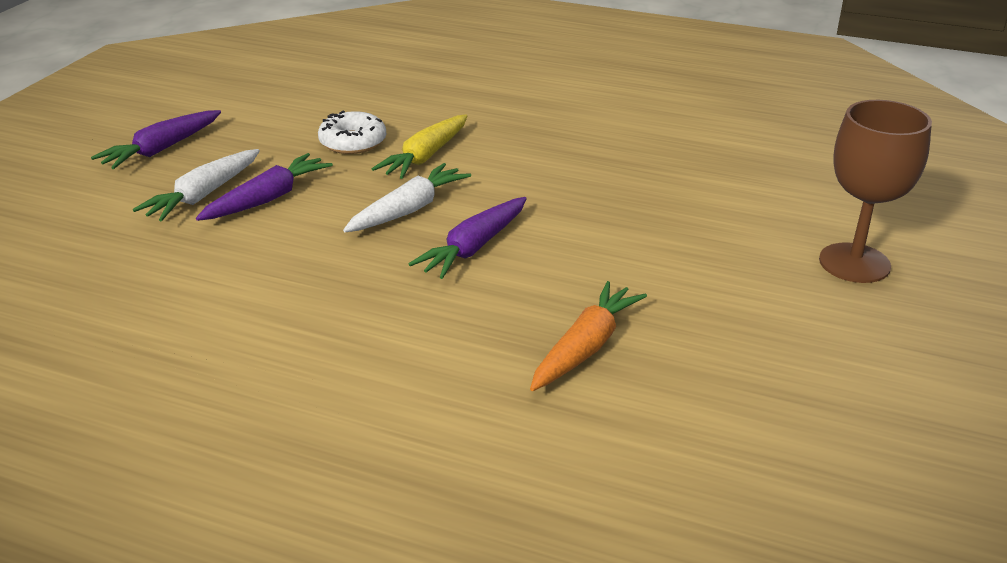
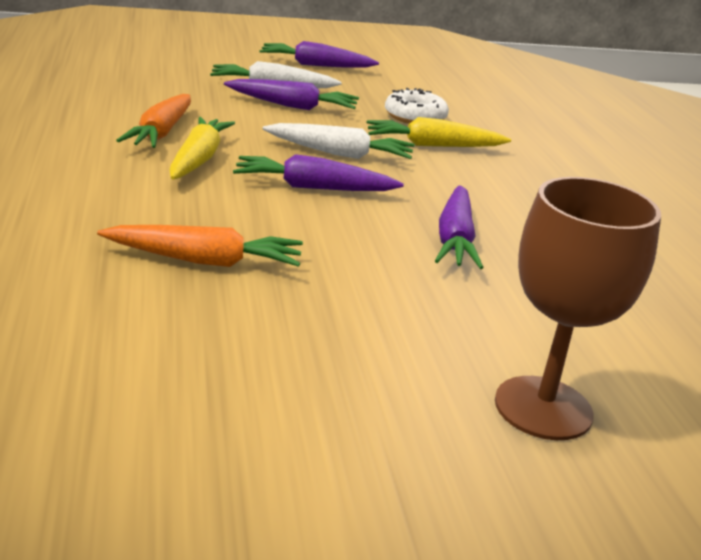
camera: 55 degrees right, 5 degrees down
none -> orange carrot [116,94,191,148]
none -> yellow carrot [169,117,235,179]
none -> purple carrot [435,185,484,269]

